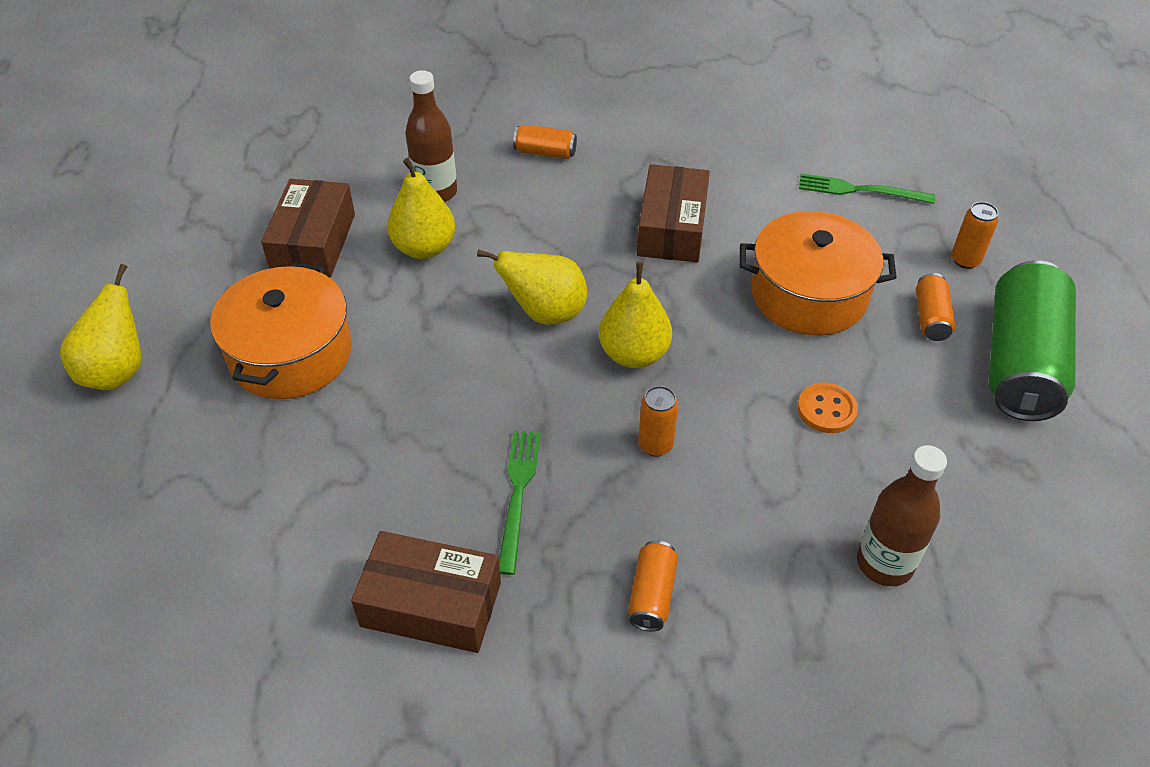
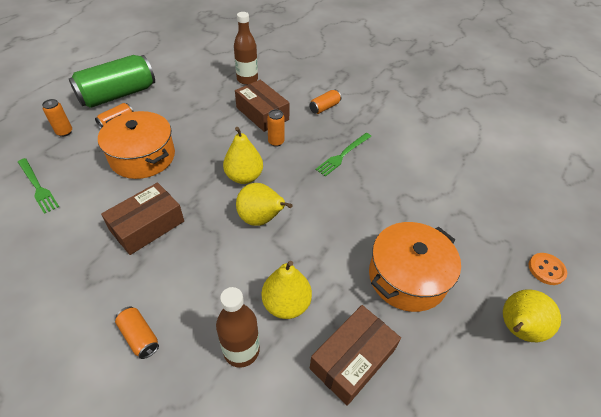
camera: 145 degrees left, 0 degrees up
brown box [351,531,501,653] -> brown box moved to [235,80,290,132]
orange button [797,383,858,433] -> orange button moved to [529,253,567,285]

